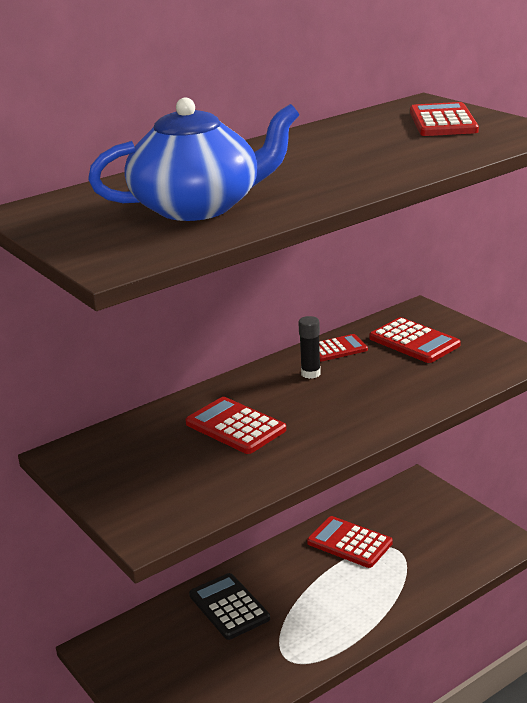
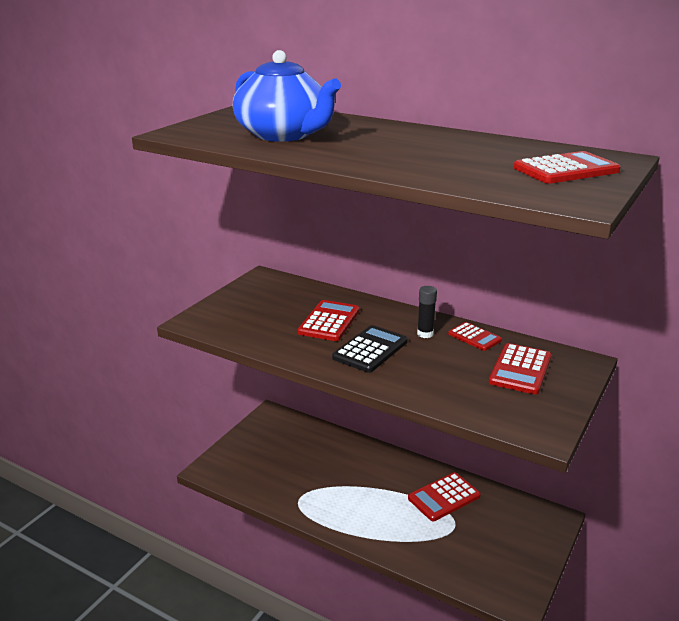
camera: 65 degrees right, 0 degrees up
black calculator [189,573,270,640] -> black calculator moved to [332,325,408,373]
red calculator [307,516,393,568] -> red calculator turned 135 degrees counterclockwise [408,472,481,521]

